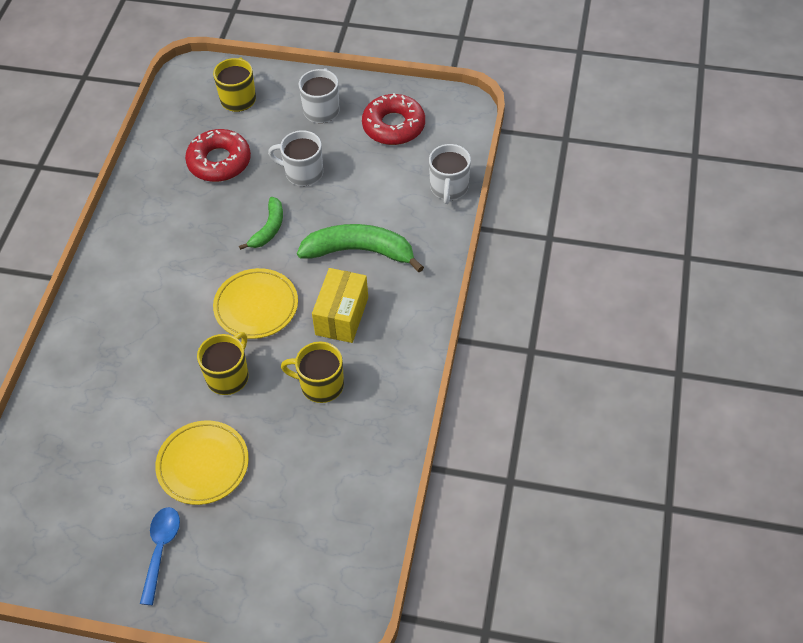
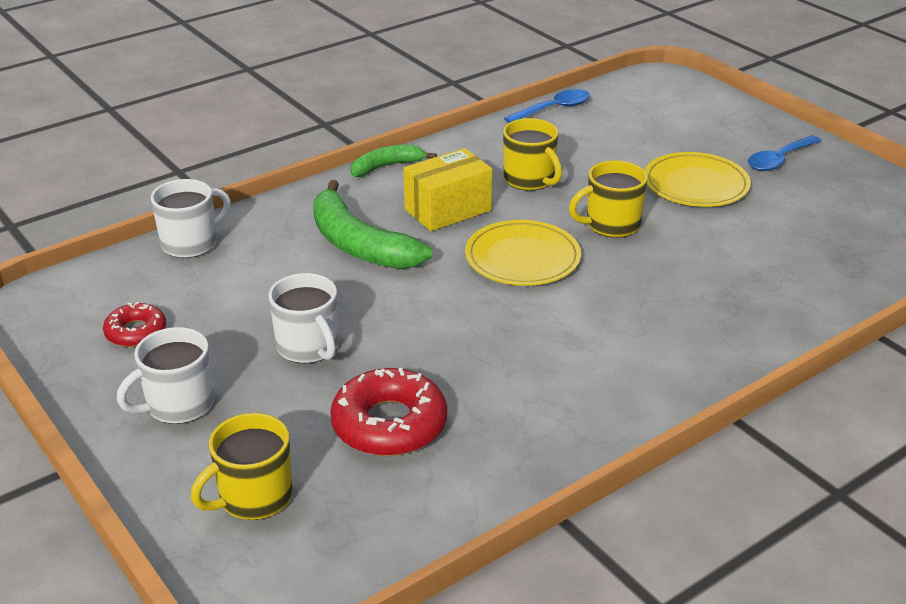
camera: 140 degrees left, 20 degrees down
green banana [239,197,283,250] -> green banana moved to [350,144,437,177]
red donut [362,93,425,145] -> red donut [103,302,166,347], size x0.58
none -> blue spoon [504,89,590,123]

